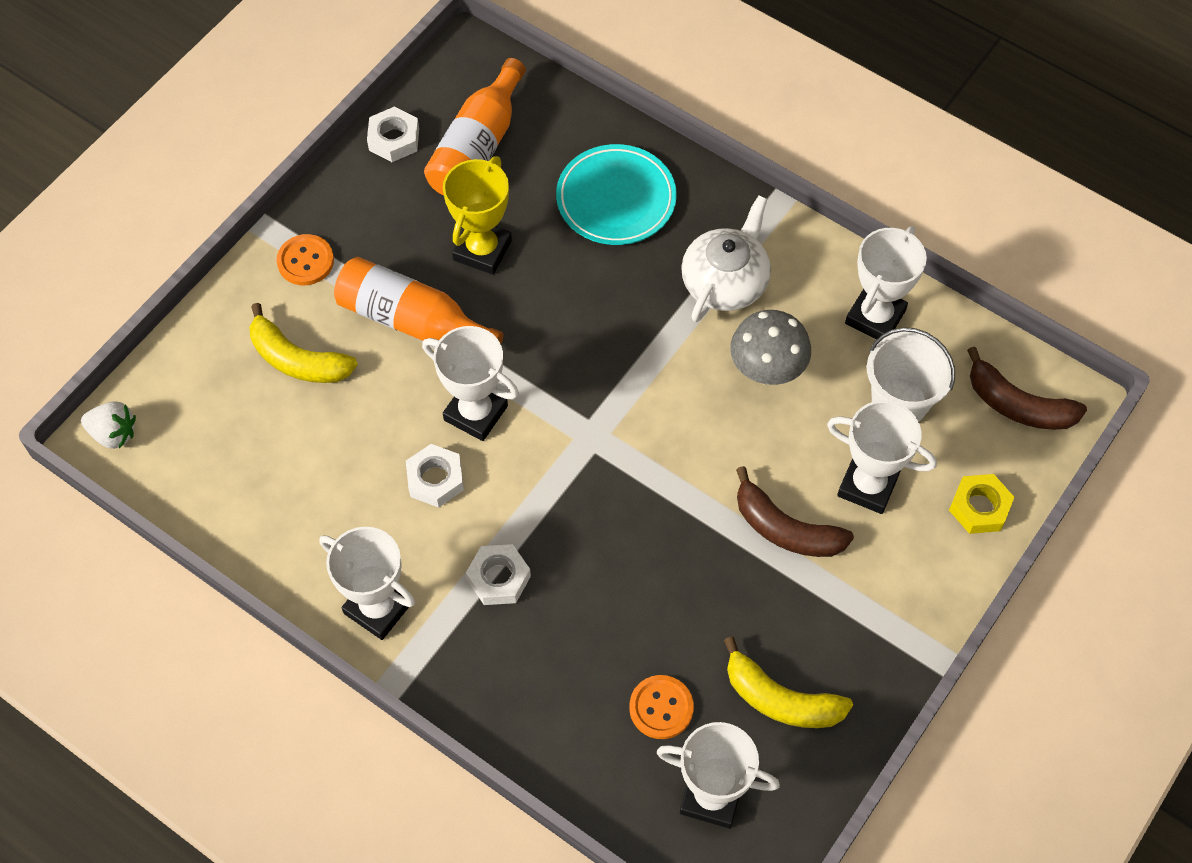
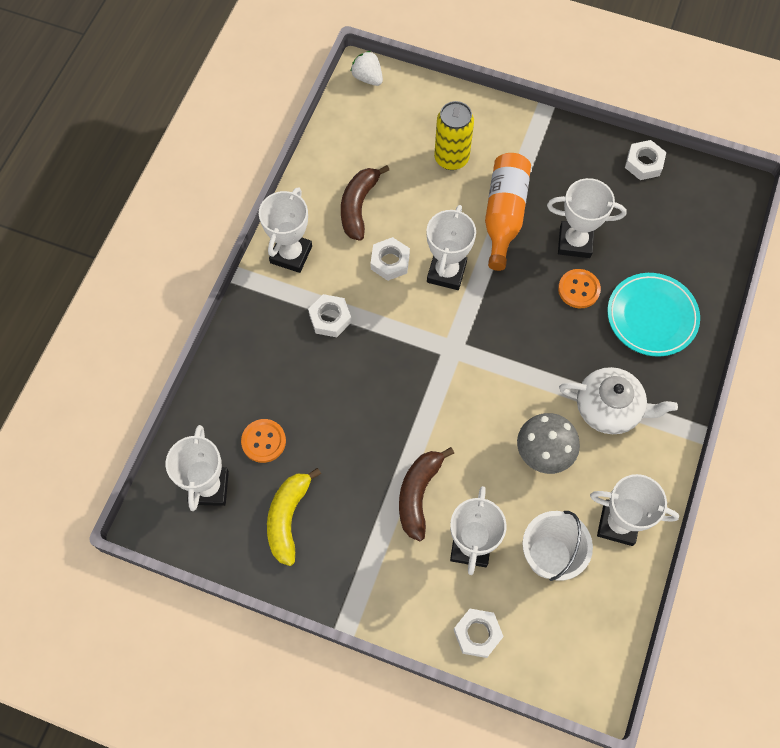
camera: 75 degrees right, 5 degrees up
white strawberry [81,401,136,449] -> white strawberry turned 135 degrees clockwise [351,51,383,86]
yellow banana [249,303,358,383] -> yellow can [434,101,474,170]
orange button [277,234,334,285] -> orange button moved to [558,269,601,308]
orange bottle [424,58,526,196] -> none
yellow trophy [443,156,512,275] -> white trophy [547,178,627,258]
yellow nut [949,474,1015,534] -> white nut [454,609,504,658]
brown banana [967,347,1087,430] -> brown banana moved to [341,165,389,241]

